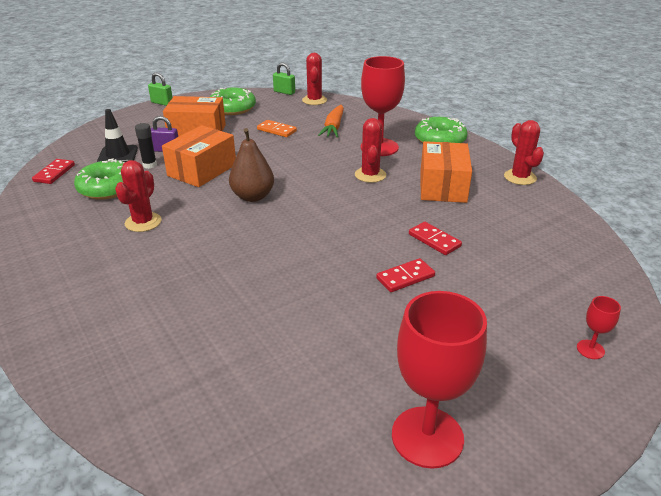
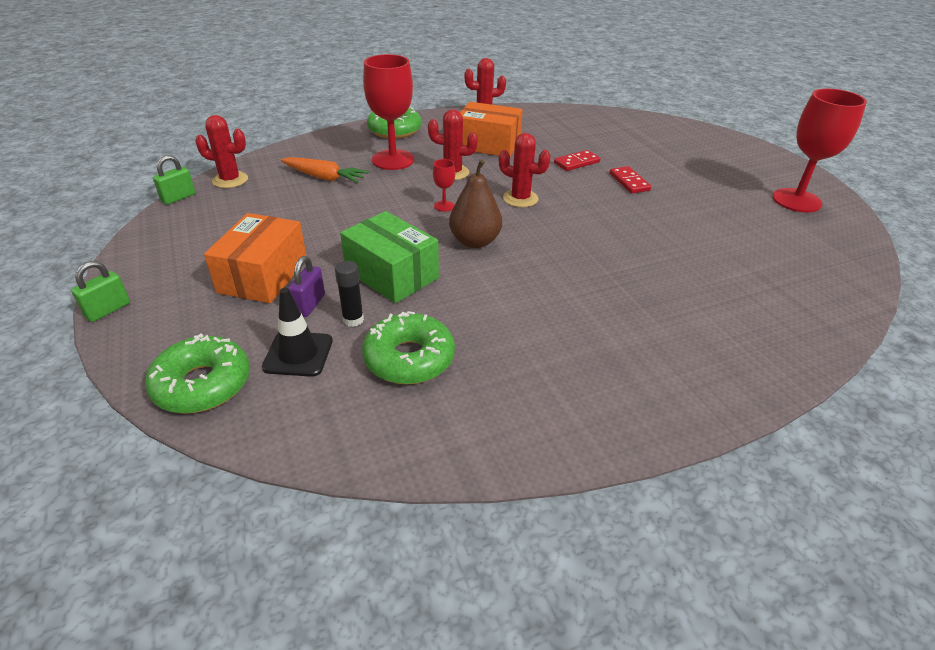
camera: 80 degrees left, 5 degrees up
red domino [32,159,75,184] -> none
red cactus [115,160,162,232] -> red cactus moved to [499,133,551,207]
orange box [162,125,236,187] -> green box [340,211,439,303]
green donut [210,87,256,115] -> green donut moved to [145,334,250,414]
orange domino [257,120,297,137] -> none
red goblet [577,296,621,359] -> red goblet moved to [433,159,455,212]

